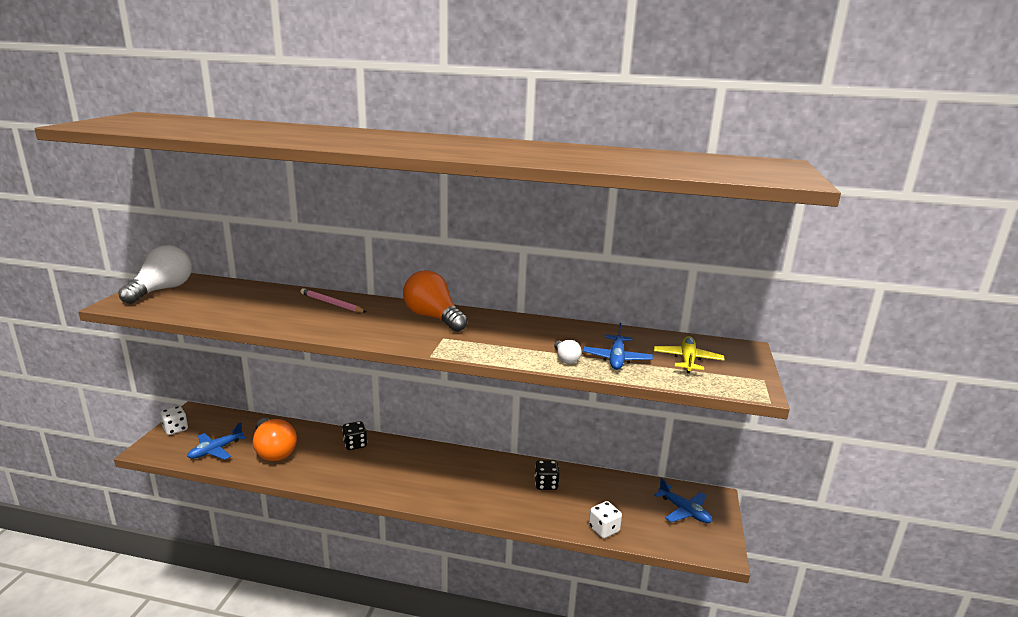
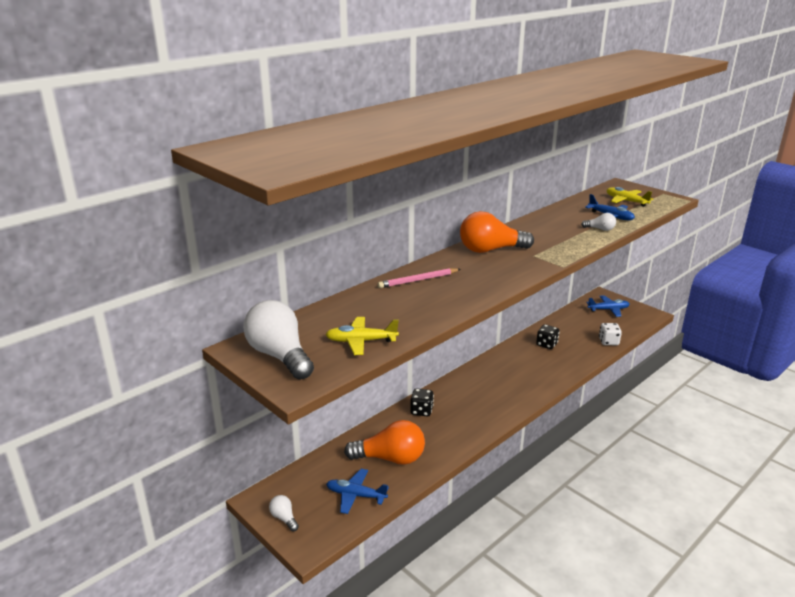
camera: 55 degrees left, 5 degrees up
white dice [160,406,188,435] -> white light bulb [269,495,299,532]
blue plane [187,423,246,460] -> blue plane turned 120 degrees clockwise [326,469,389,514]
none -> yellow plane [325,317,399,355]

